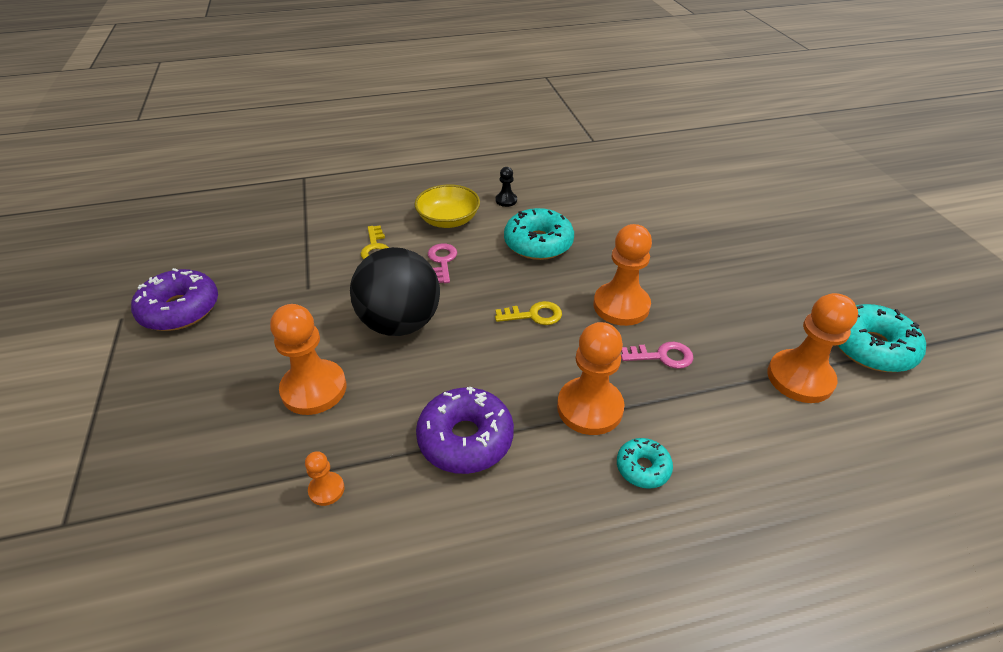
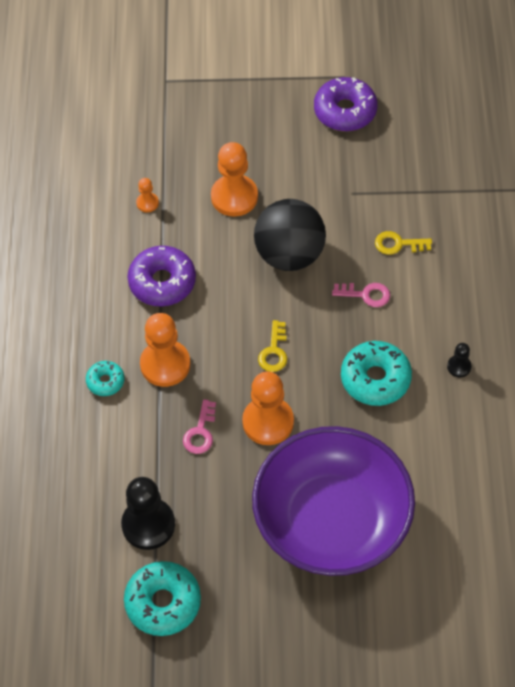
camera: 105 degrees right, 15 degrees up
yellow bowl [415,184,480,228] -> none
orange pawn [767,293,858,403] -> black pawn [121,477,175,550]
none -> purple bowl [252,426,415,576]

